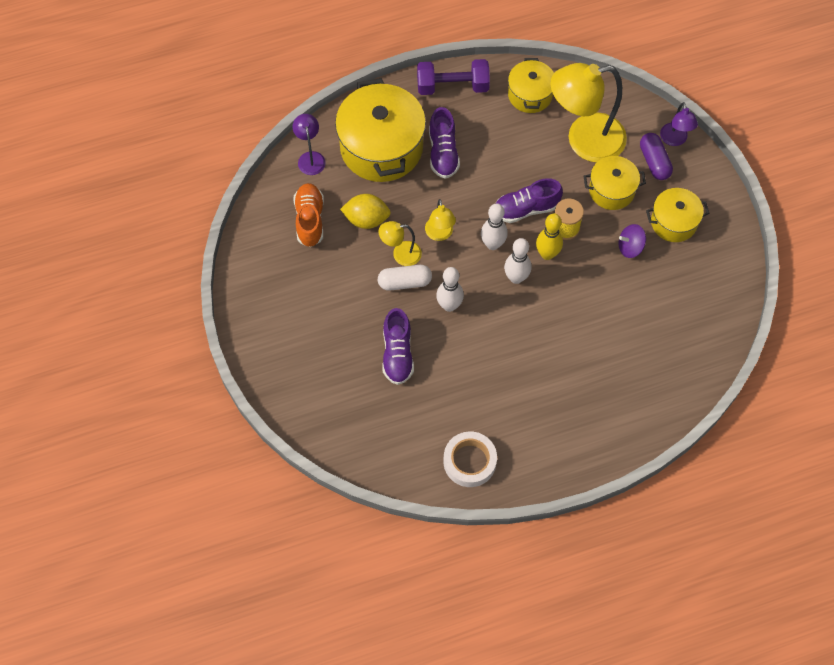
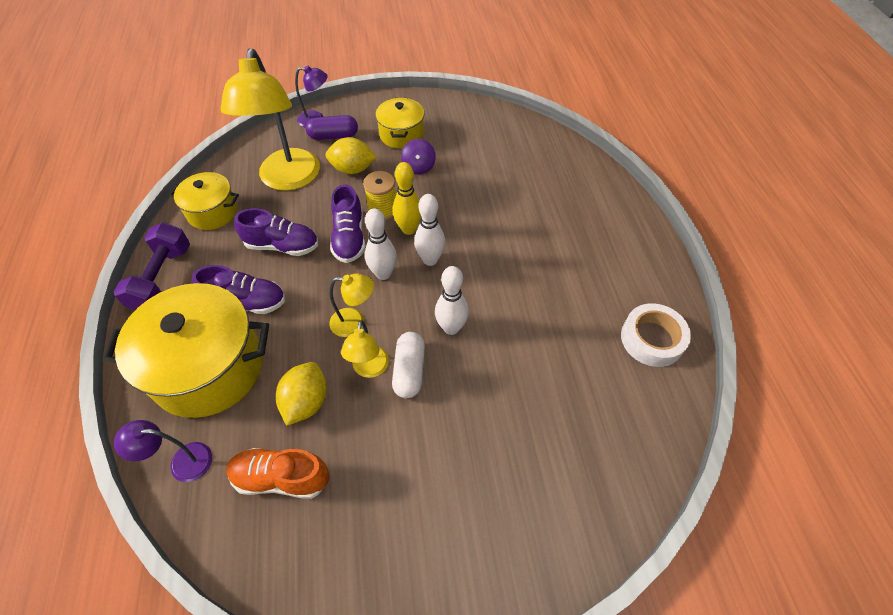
camera: 80 degrees left, 10 degrees down
purple shoe [382,308,414,385] -> purple shoe moved to [234,208,318,256]
yellow pot [584,156,646,210] -> yellow lemon [325,137,377,174]

